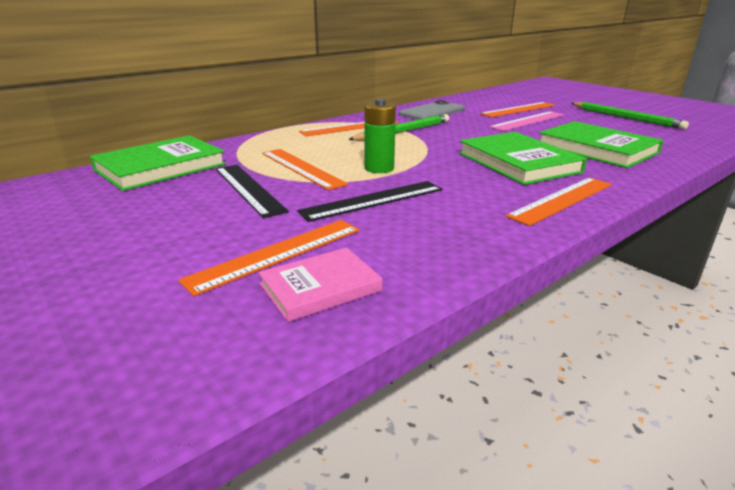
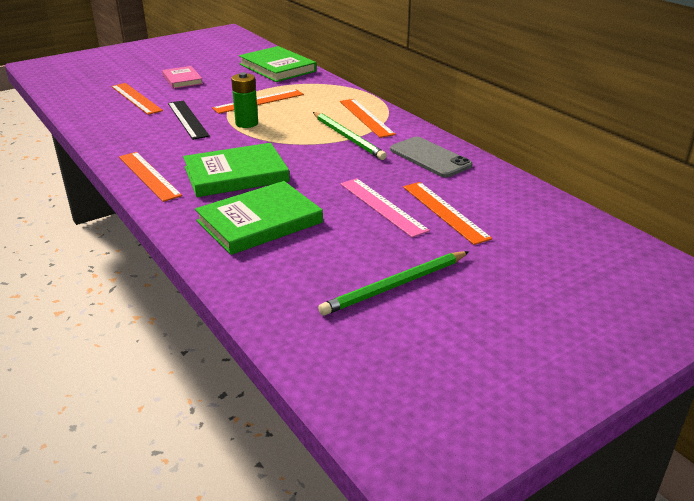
camera: 95 degrees right, 5 degrees up
black ruler [216,165,289,218] -> none
pink book [258,247,382,322] -> pink book moved to [162,66,203,89]

